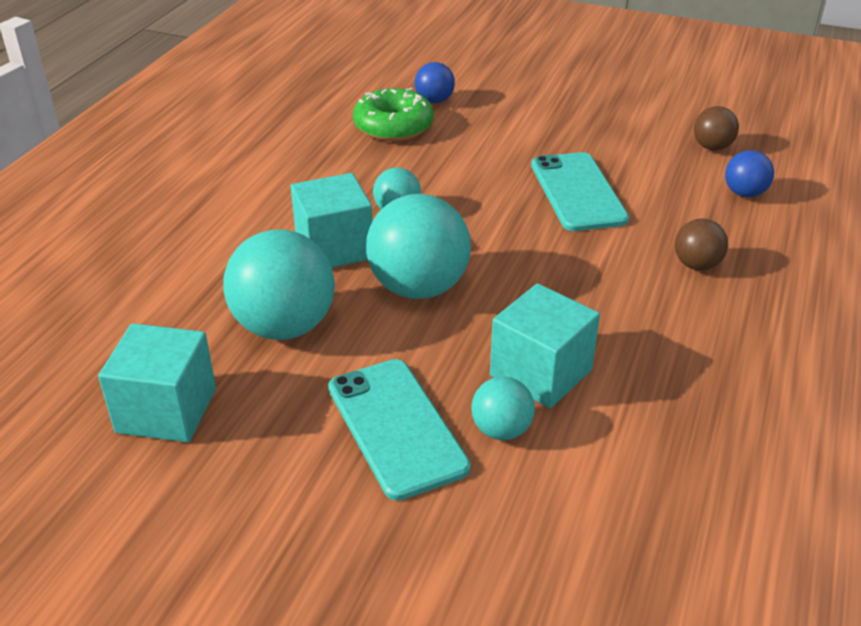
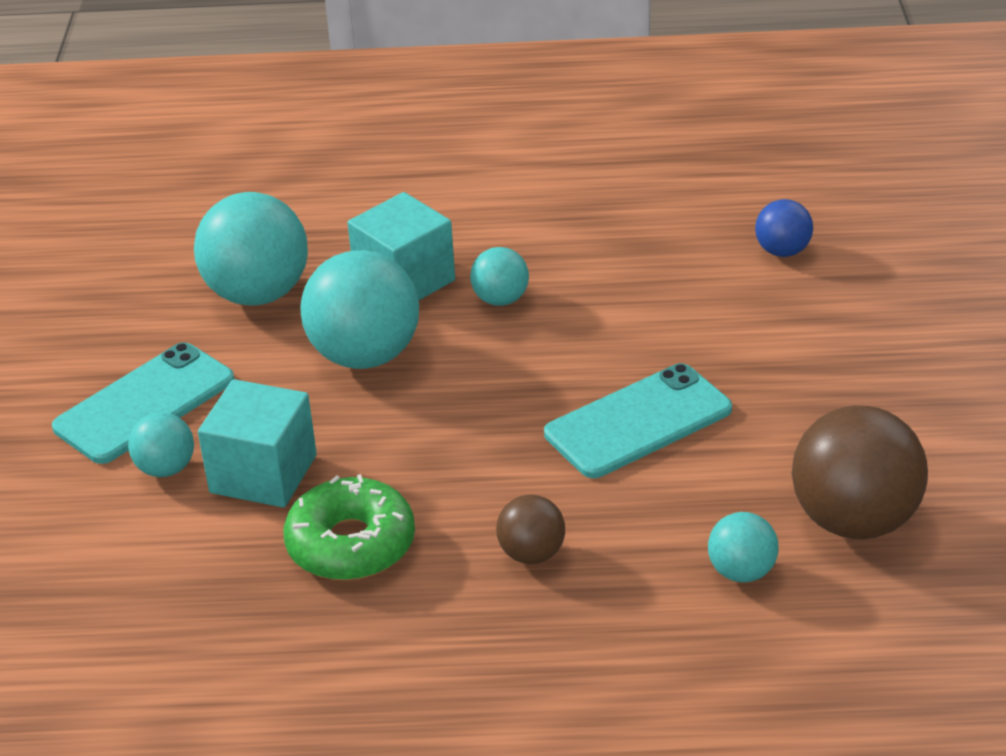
camera: 70 degrees right, 0 degrees up
turquoise cube [98,323,216,442] -> none
green donut [353,88,434,141] -> green donut moved to [283,474,415,580]
brown ball [694,106,739,151] -> brown ball [792,405,928,539], size x1.93
blue ball [725,150,774,197] -> turquoise ball [708,512,779,582]

